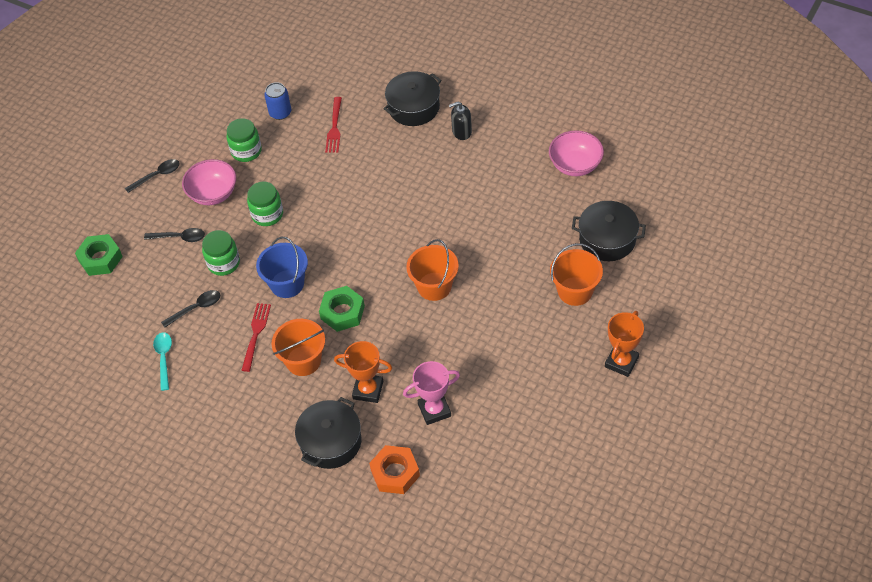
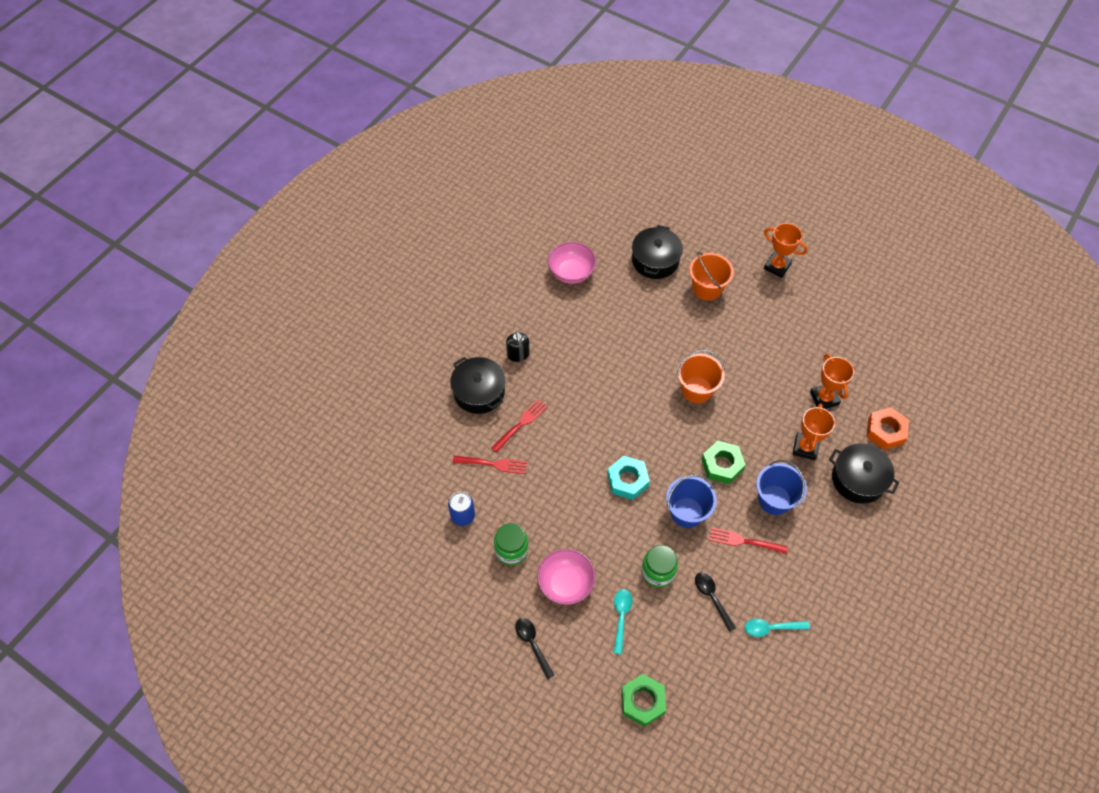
camera: 90 degrees left, 5 degrees up
black spoon [144,228,205,242] -> turquoise spoon [614,589,632,654]
green jar [247,182,283,226] -> none
orange bucket [272,319,325,376] -> blue bucket [756,460,807,515]
pink trophy [403,361,460,425] -> orange trophy [810,354,854,409]
none -> red fork [491,399,547,453]
none -> turquoise nut [607,456,650,500]

